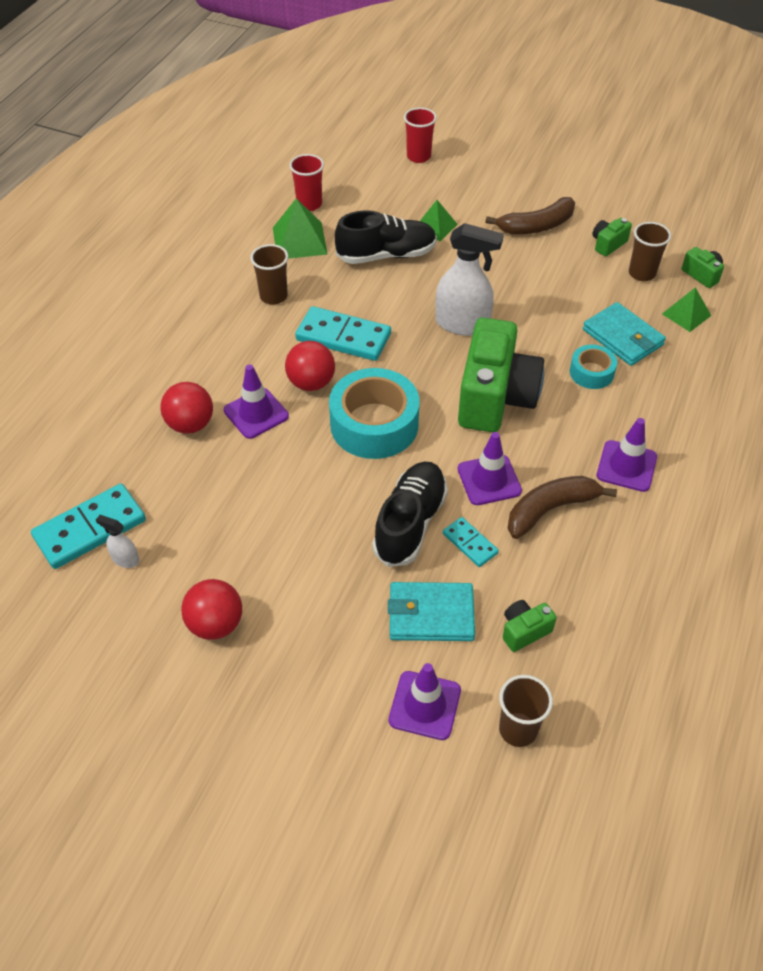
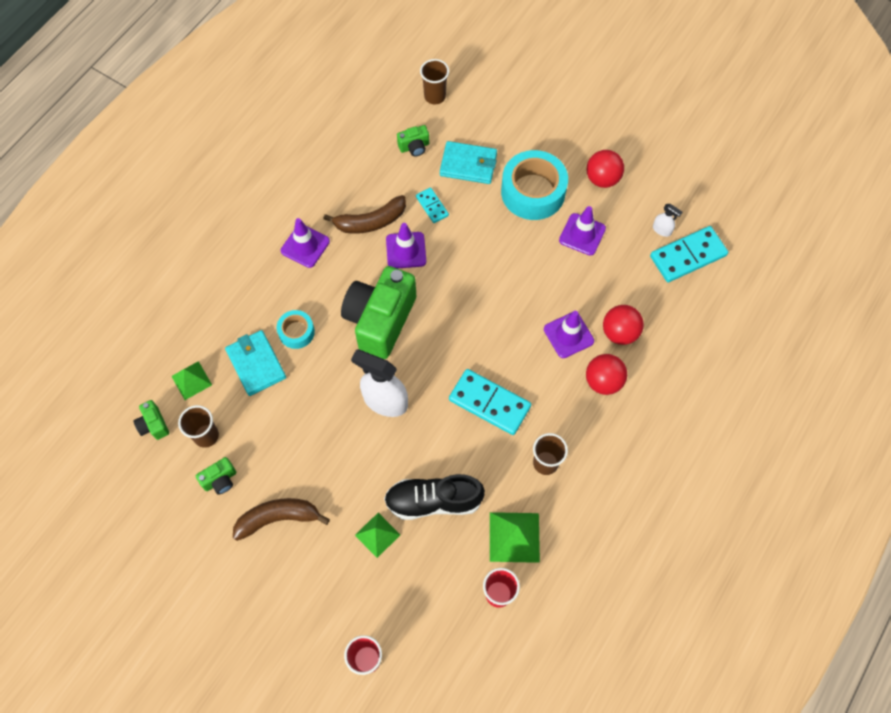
camera: 170 degrees left, 15 degrees up
red ball [285,341,335,391] -> red ball moved to [586,354,627,395]
turquoise tape [329,368,420,459] -> turquoise tape moved to [501,150,568,220]
black shoe [372,462,448,567] -> none
purple traffic cone [389,663,461,740] -> purple traffic cone moved to [559,206,606,256]

